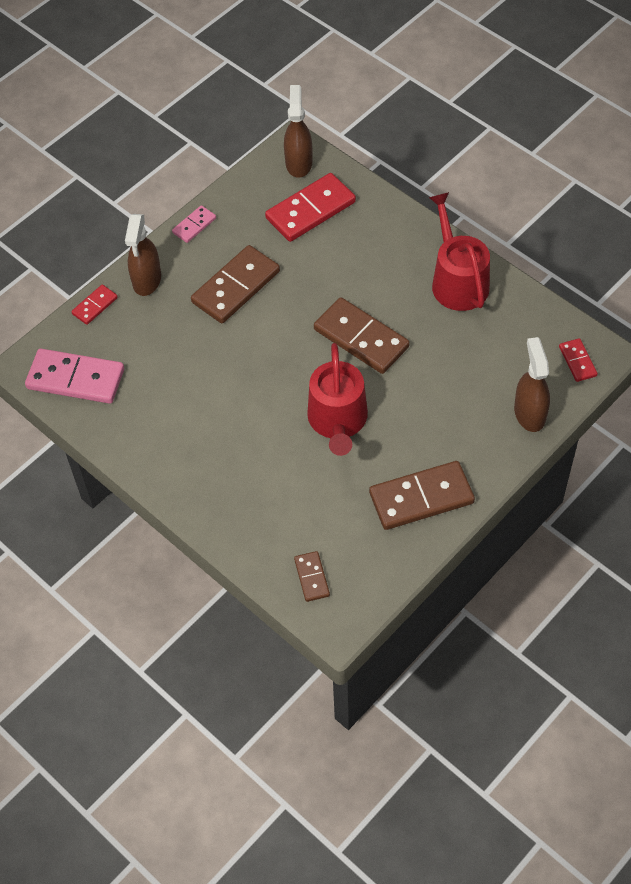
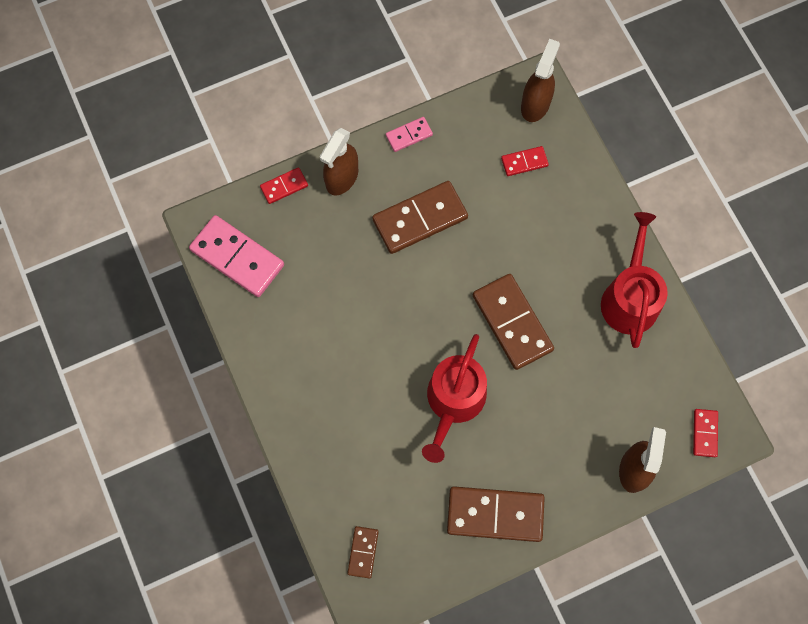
camera: 20 degrees right, 15 degrees up
red domino [265,173,356,242] -> red domino [501,146,549,176], size x0.51

